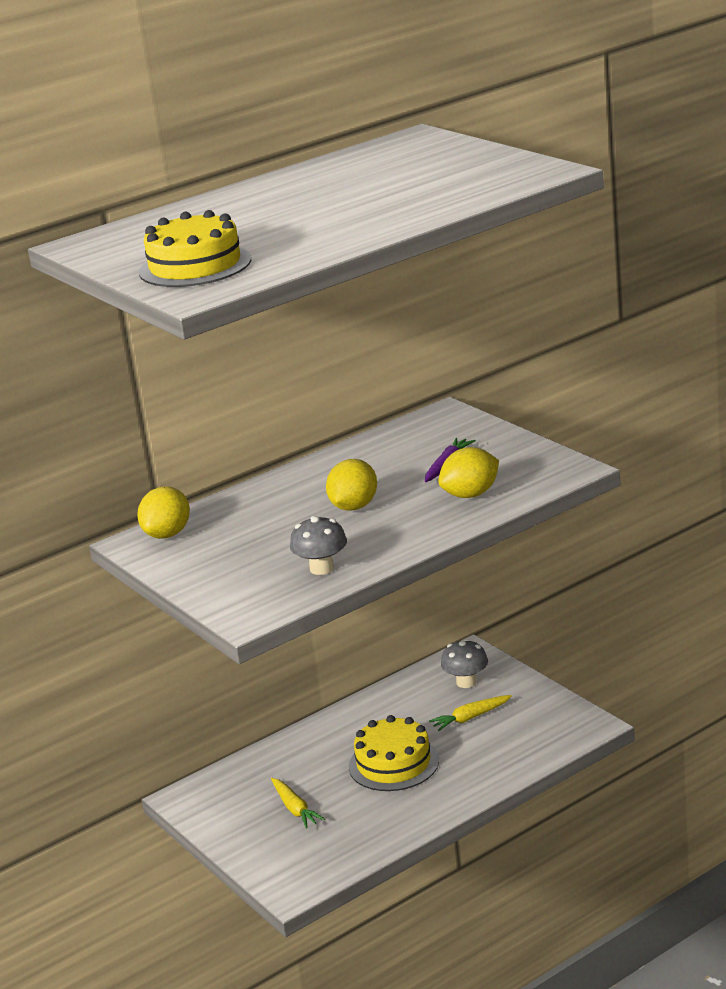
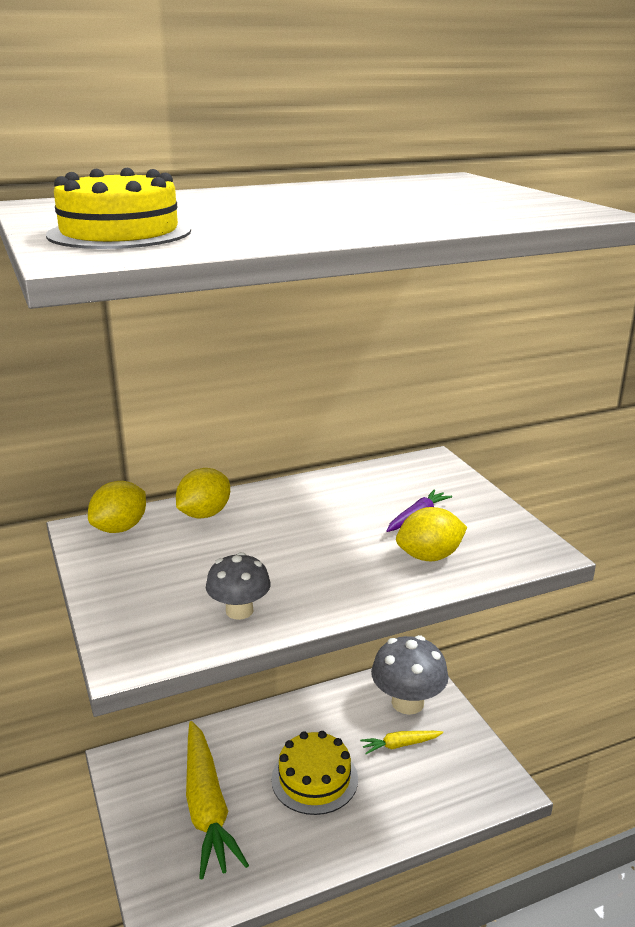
camera: 10 degrees right, 0 degrees up
yellow carrot [271,778,325,828] -> yellow carrot [186,721,249,879], size x2.12
yellow lemon [326,459,377,511] -> yellow lemon moved to [176,468,230,518]
grey mushroom [441,639,488,688] -> grey mushroom [371,635,448,715], size x1.76

